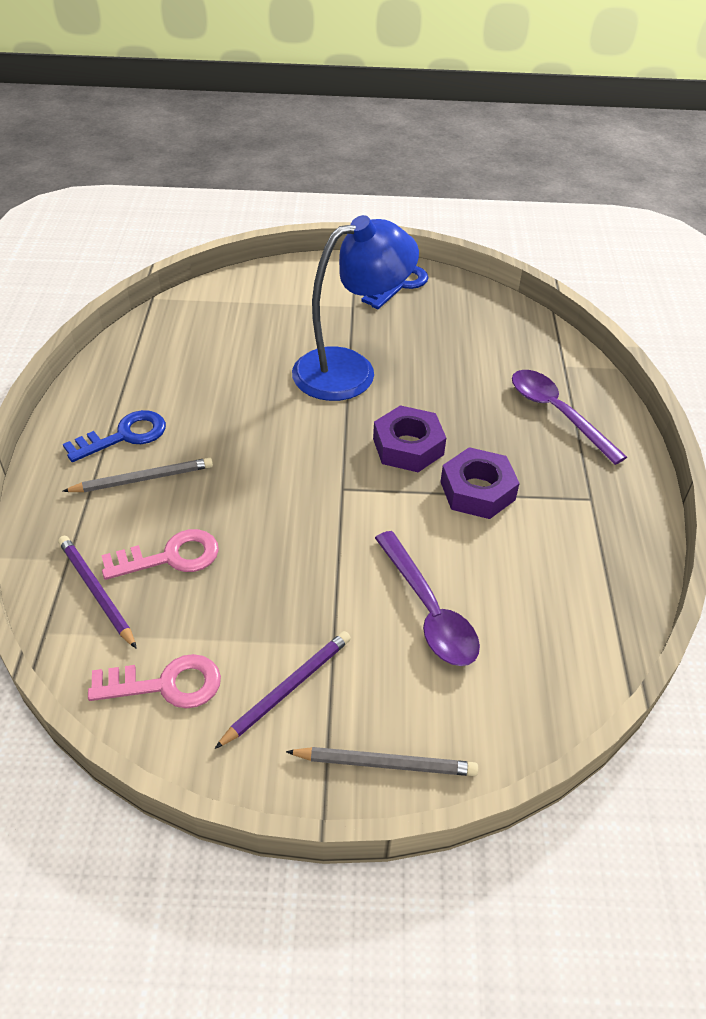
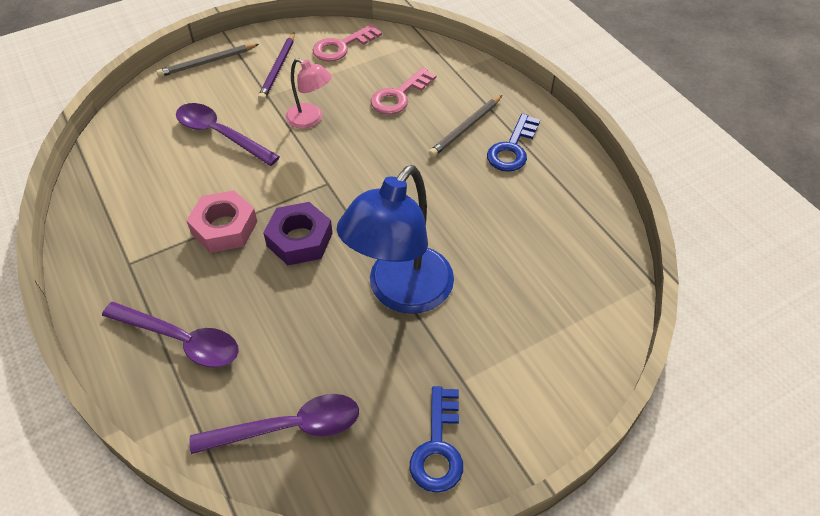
camera: 150 degrees right, 5 degrees up
purple pencil [58,536,137,649] -> none
purple nut [440,447,520,519] -> pink nut [186,190,257,253]
none -> purple spoon [189,394,359,454]
none -> pink lamp [286,58,332,129]

